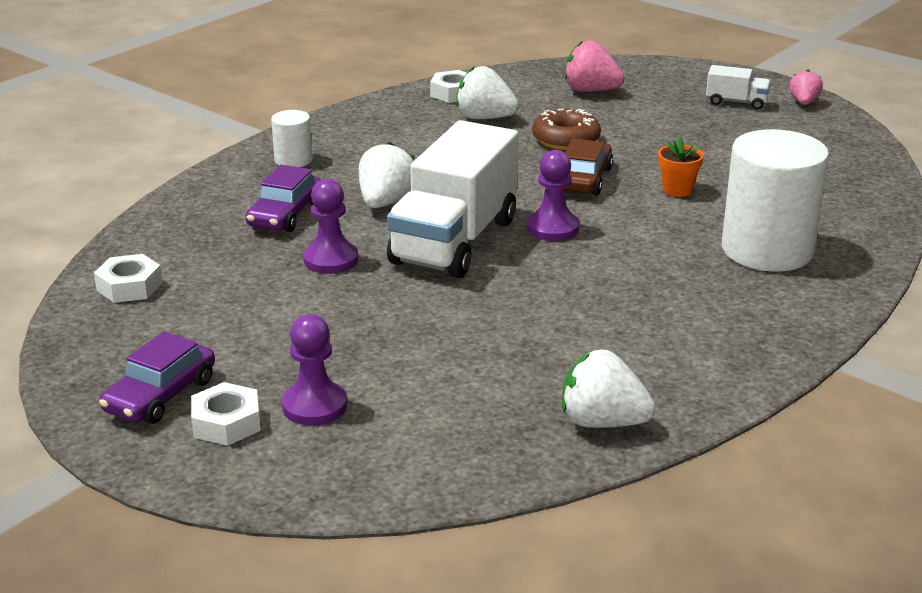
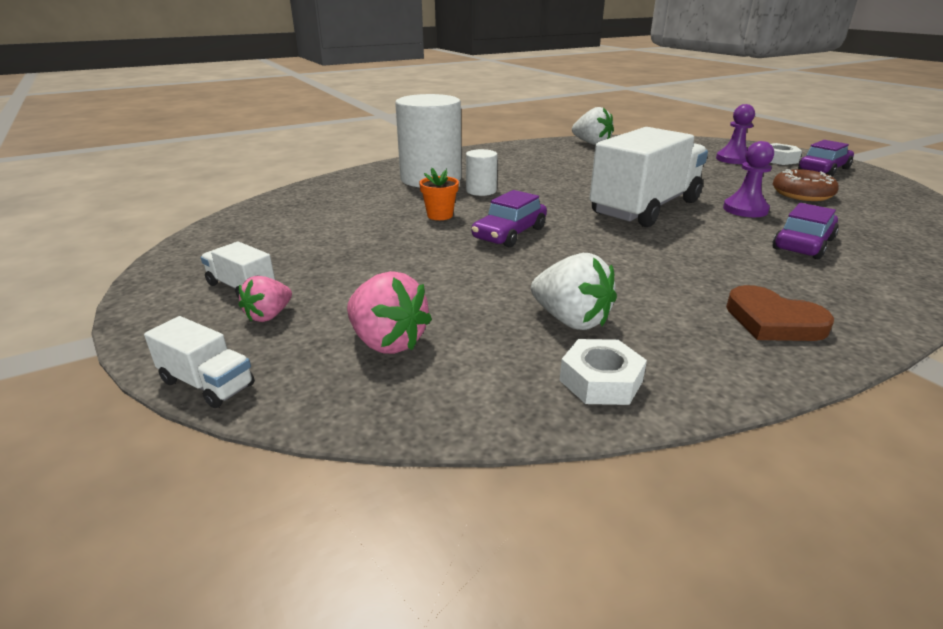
camera: 160 degrees left, 0 degrees up
white nut [94,254,163,303] -> none
white cylinder [271,110,313,167] -> white cylinder moved to [466,149,497,196]
white strawberry [359,141,415,208] -> none
purple pawn [527,150,579,241] -> none
brown donut [532,109,601,150] -> brown donut moved to [773,169,839,201]
brown car [564,138,613,195] -> purple car [472,190,547,247]
pink strawberry [789,70,823,105] -> pink strawberry moved to [239,276,292,322]
none -> white truck [144,316,255,408]
none -> brown heart [726,285,834,341]

